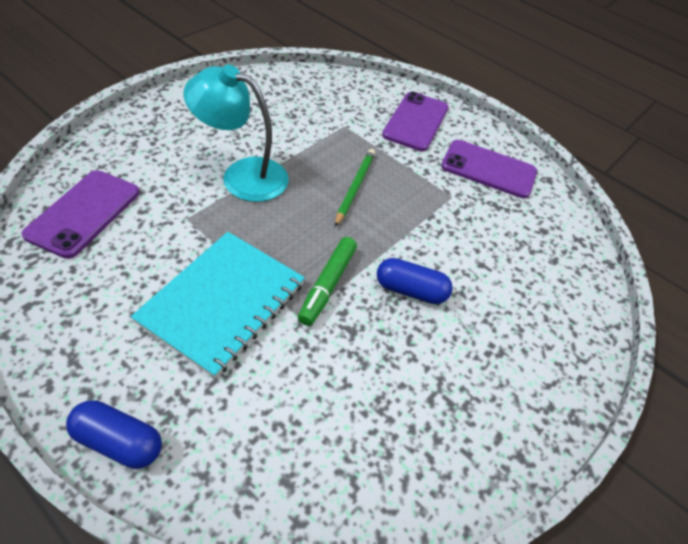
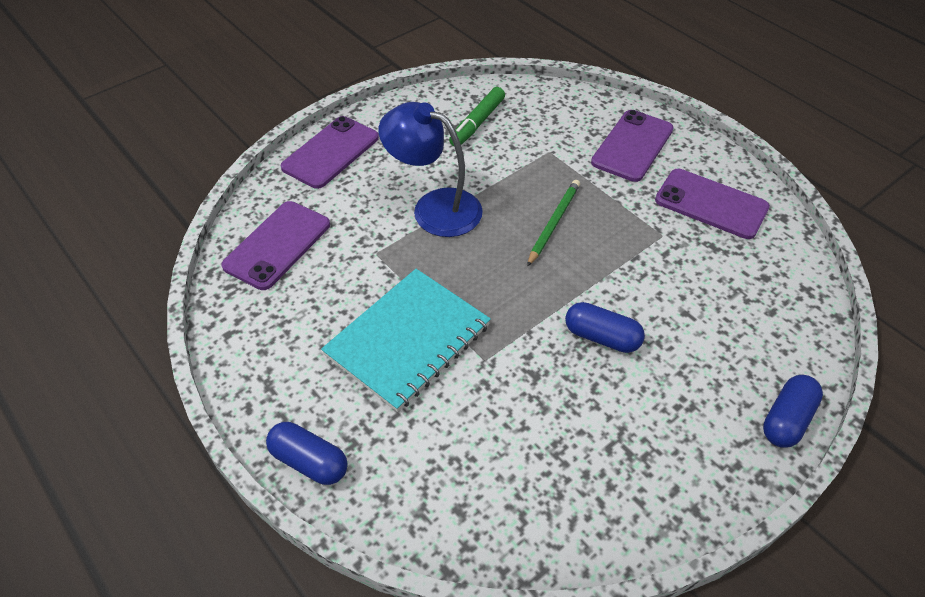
camera: 15 degrees right, 0 degrees up
turquoise lamp [184,64,289,202] -> blue lamp [379,102,483,237]
green marker [298,237,357,326] -> green marker moved to [449,87,505,146]
none -> purple phone [281,116,379,189]
none -> blue capsule [763,375,823,448]

